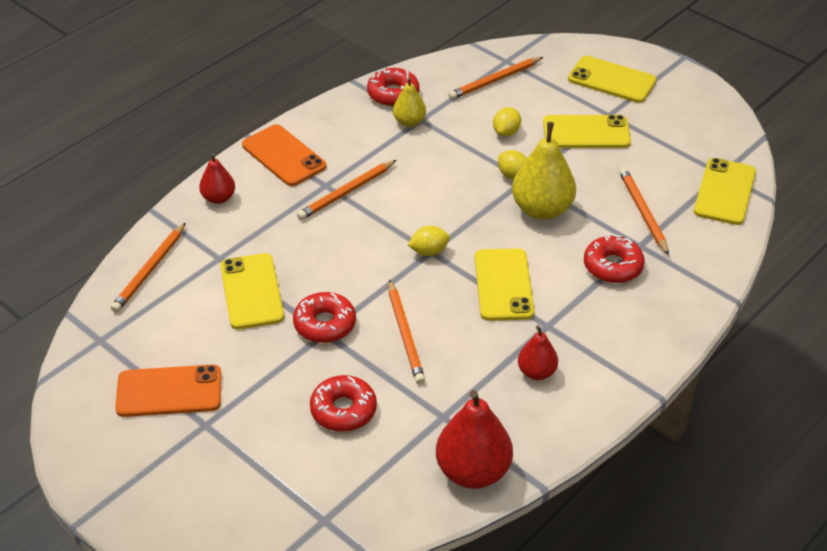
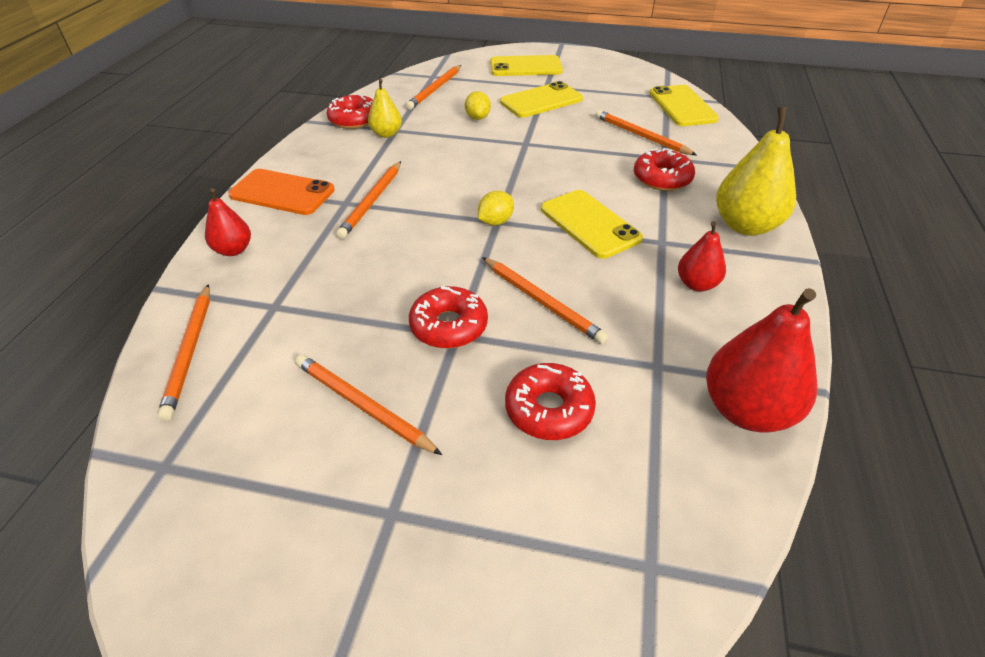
camera: 30 degrees left, 0 degrees up
orange phone [115,364,221,417] -> none
yellow phone [220,253,284,329] -> none
yellow lemon [498,150,527,180] -> none
yellow pear [512,122,576,220] -> yellow pear moved to [716,106,796,236]
none -> orange pencil [295,355,442,455]

